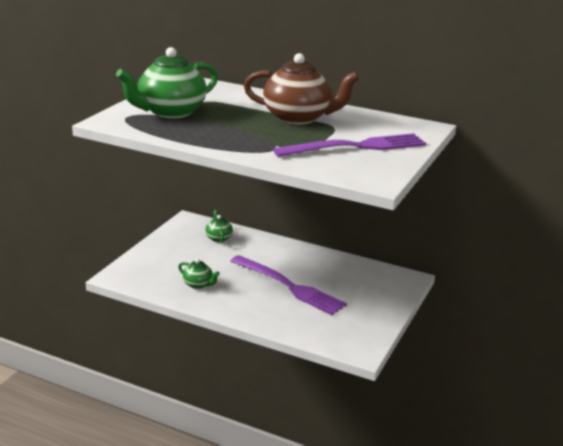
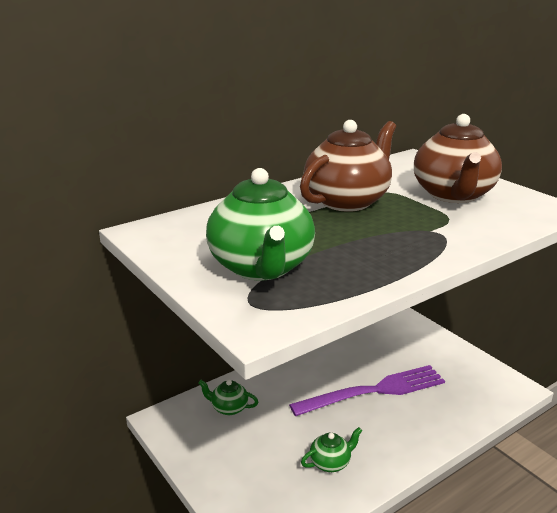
camera: 60 degrees left, 0 degrees up
purple fork [273,133,426,157] -> brown teapot [414,114,502,203]

